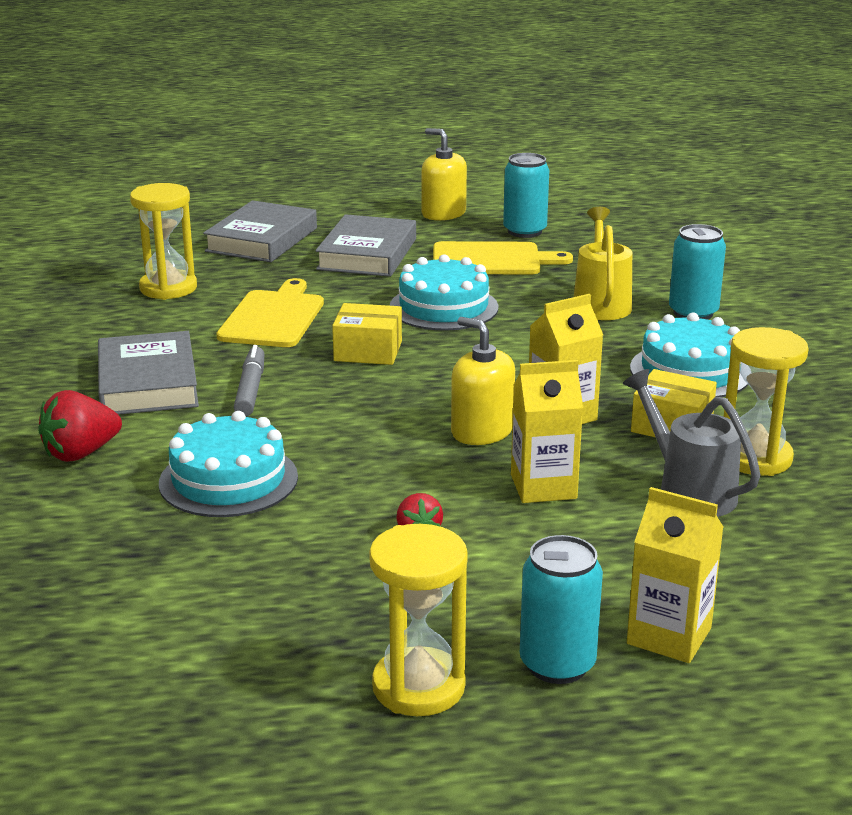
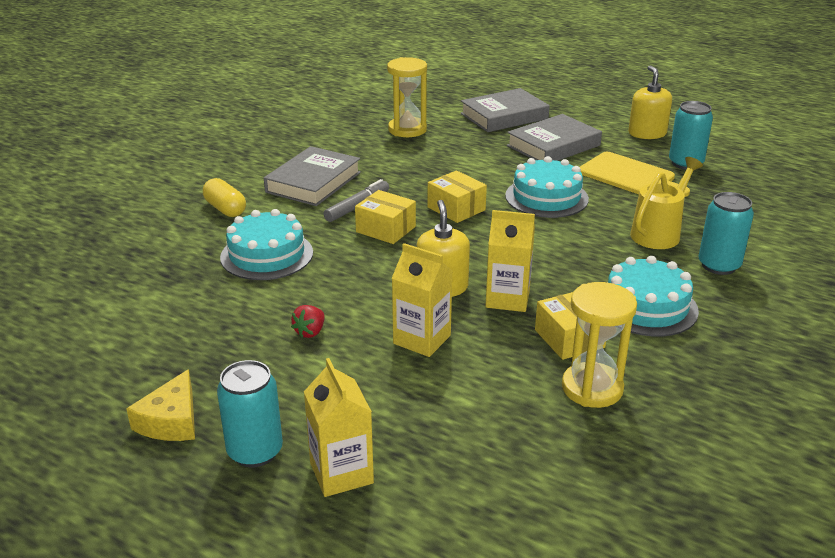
camera: 40 degrees right, 5 degrees up
red strawberry [38,390,122,462] -> yellow capsule [203,178,246,217]
yellow cutting board [216,278,324,347] -> none
yellow hourglass [369,524,468,716] -> yellow cheese [126,369,195,441]
grey watering can [623,369,761,517] -> none
none -> yellow box [355,190,416,244]

